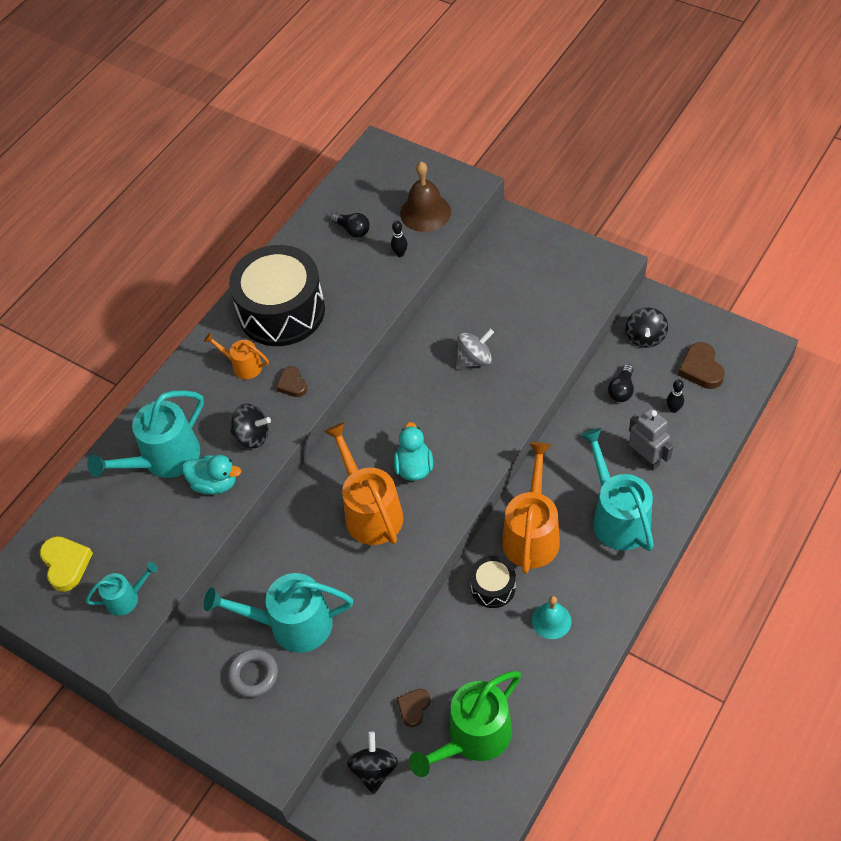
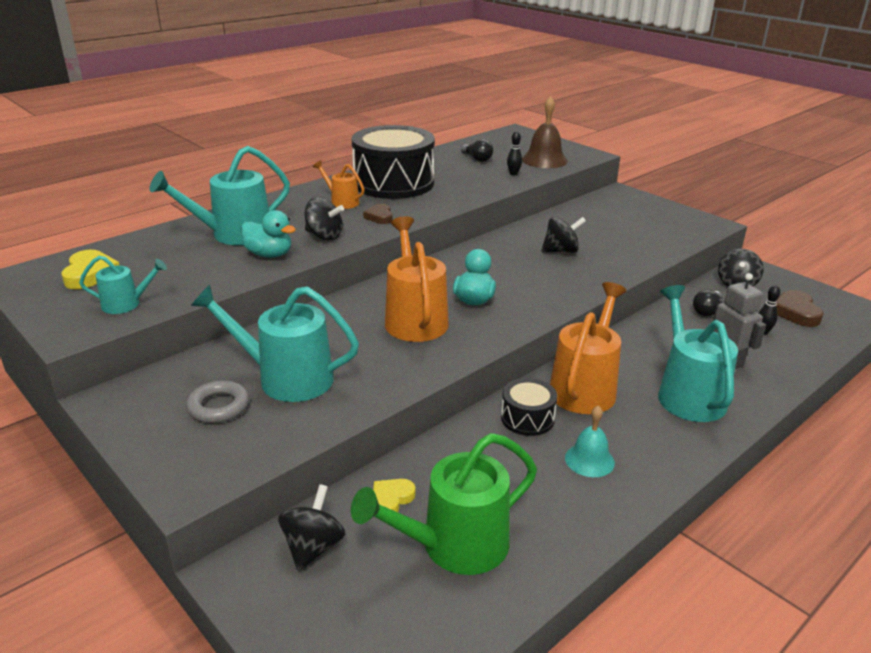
camera: 10 degrees right, 25 degrees down
brown heart [397,689,431,727] -> yellow heart [373,479,415,512]
grey spinning top [456,329,494,369] -> black spinning top [541,217,586,253]

